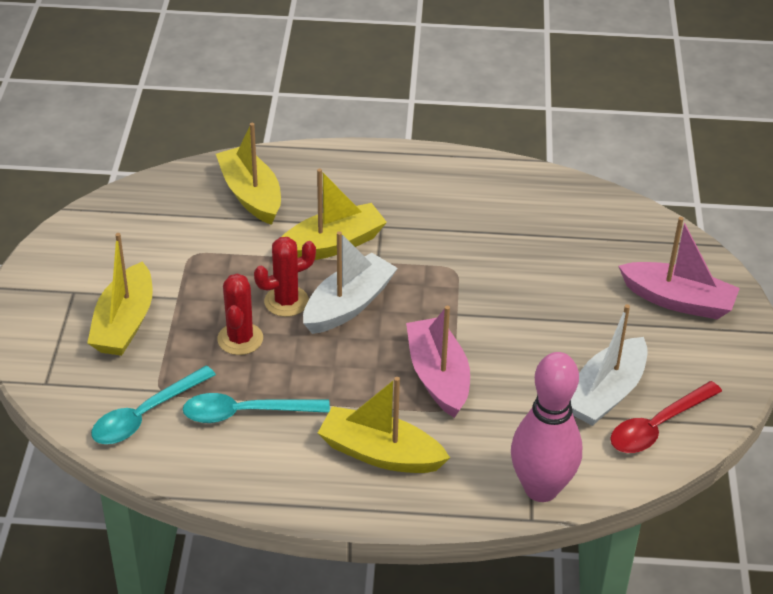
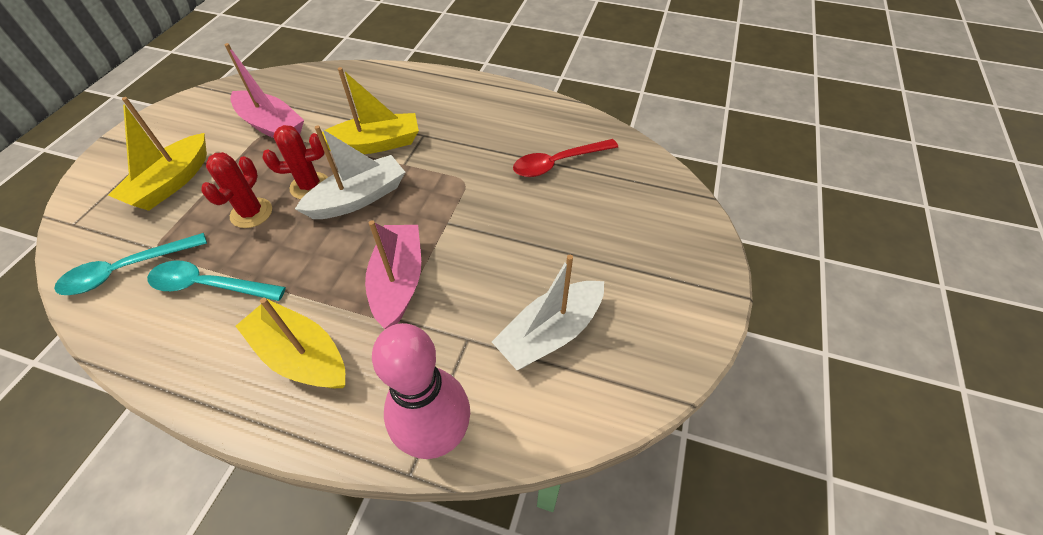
camera: 15 degrees right, 10 degrees up
yellow boat [216,123,281,225] -> none
red spoon [610,381,722,453] -> red spoon moved to [513,139,618,177]
pink boat [618,217,740,319] -> pink boat moved to [225,43,304,138]

